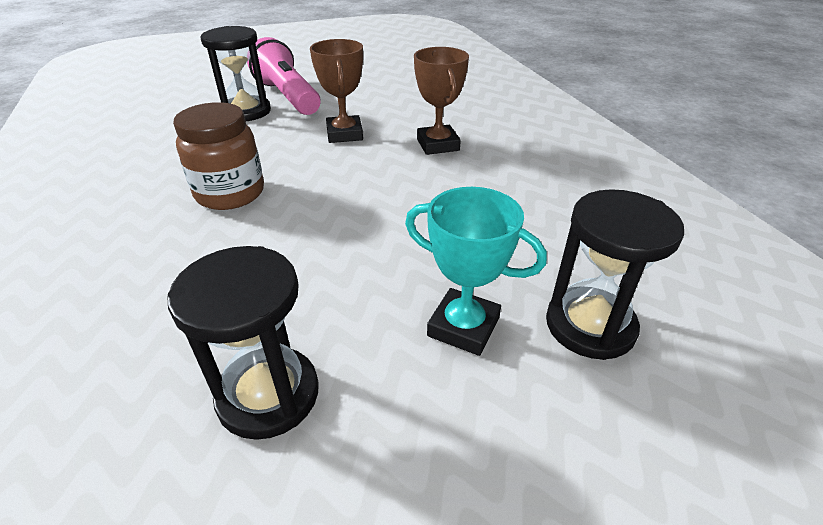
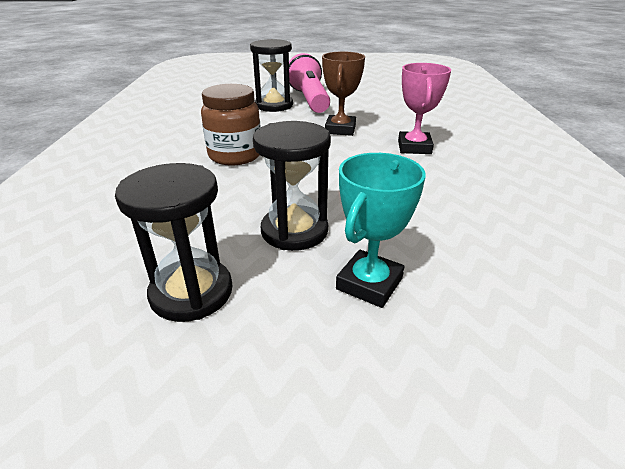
camera: 20 degrees right, 5 degrees down
turquoise trophy [405,187,547,356] -> turquoise trophy turned 75 degrees clockwise [336,153,426,308]
brown trophy [414,47,469,155] -> pink trophy [398,63,451,154]
black hourglass [546,189,684,360] -> black hourglass moved to [253,121,331,251]

